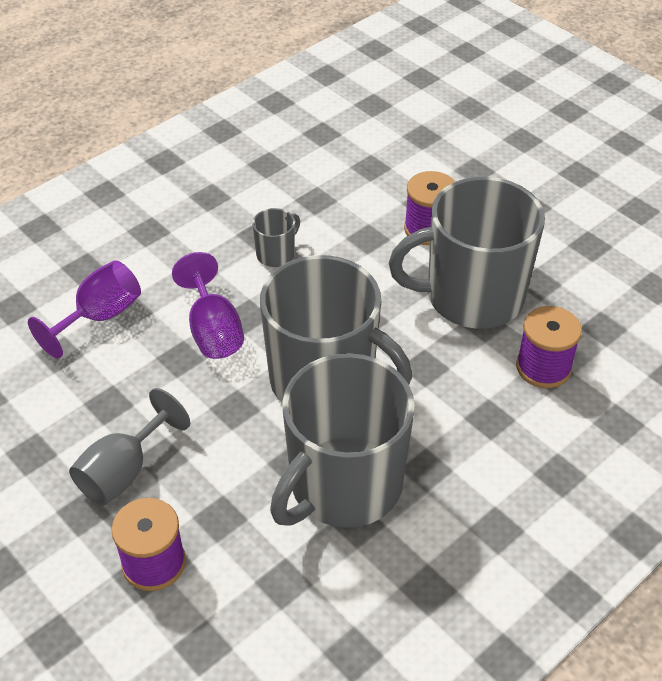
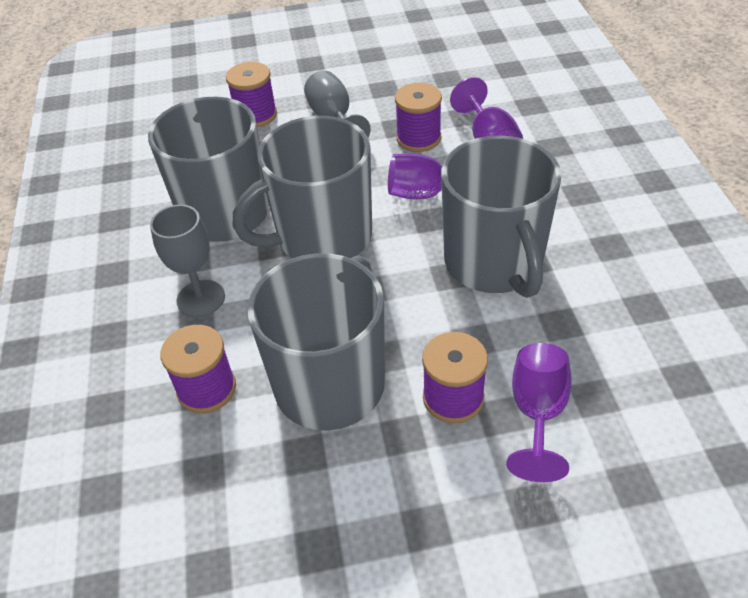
camera: 125 degrees right, 0 degrees up
grey mug [252,208,300,267] -> grey mug [441,136,562,298], size x2.43
none -> grey goblet [150,204,225,317]
none -> purple spool [395,83,442,152]
none -> purple goblet [506,343,572,482]

